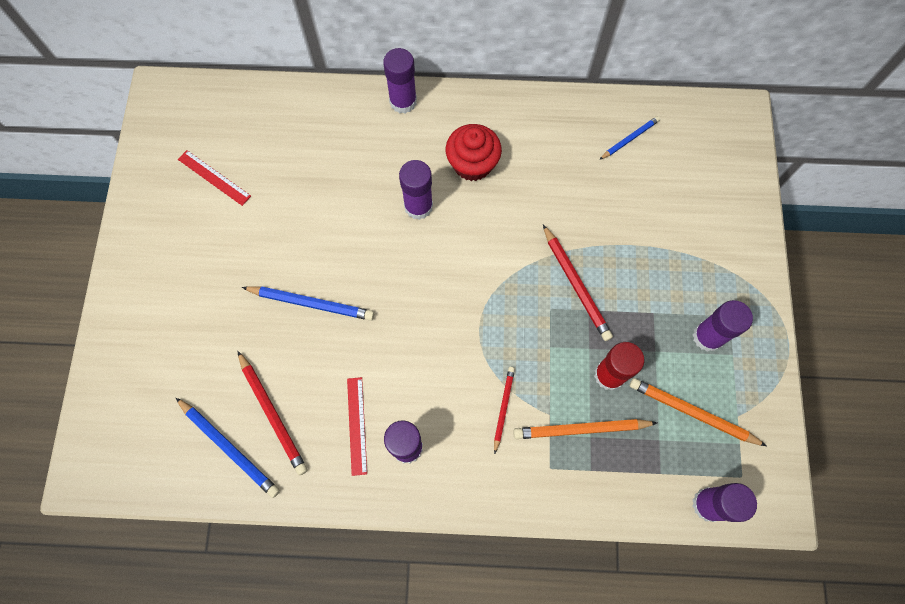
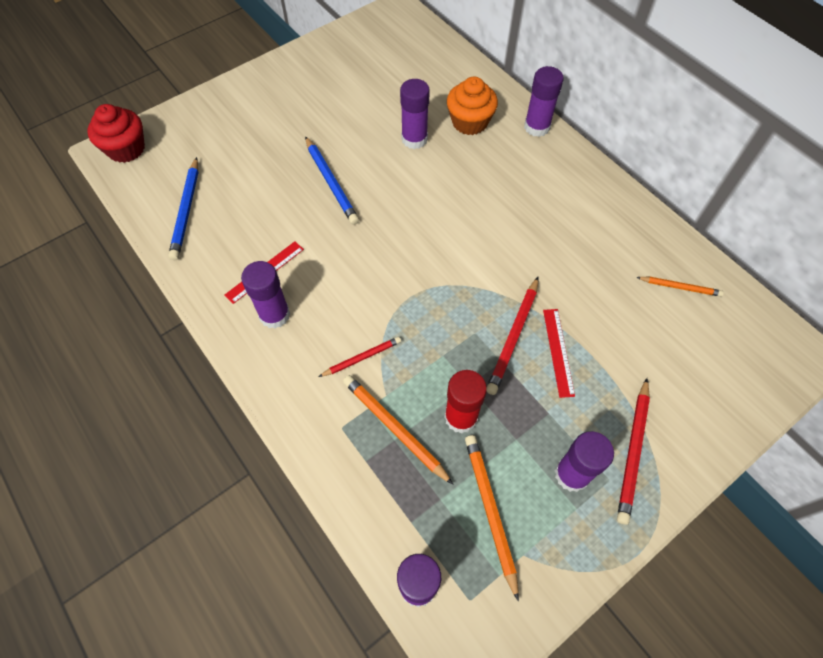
camera: 50 degrees right, 10 degrees down
red ruler [178,150,251,206] -> red ruler moved to [543,309,575,398]
red pencil [237,351,307,475] -> red pencil moved to [617,378,650,525]
purple glue stick [399,160,433,220] -> purple glue stick moved to [400,79,430,149]
red cupcake [446,124,502,181] -> red cupcake moved to [87,104,145,163]
blue pencil [599,116,660,160] -> orange pencil [636,276,724,297]
none -> orange cupcake [447,77,498,135]

